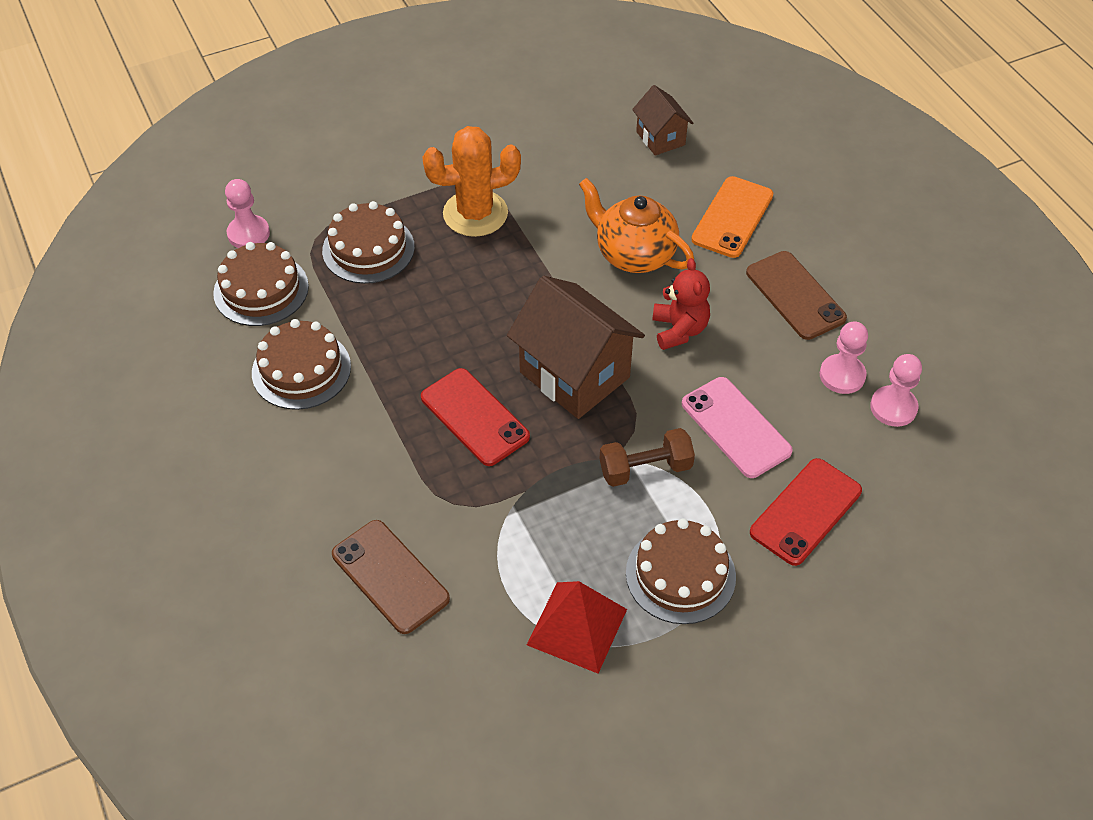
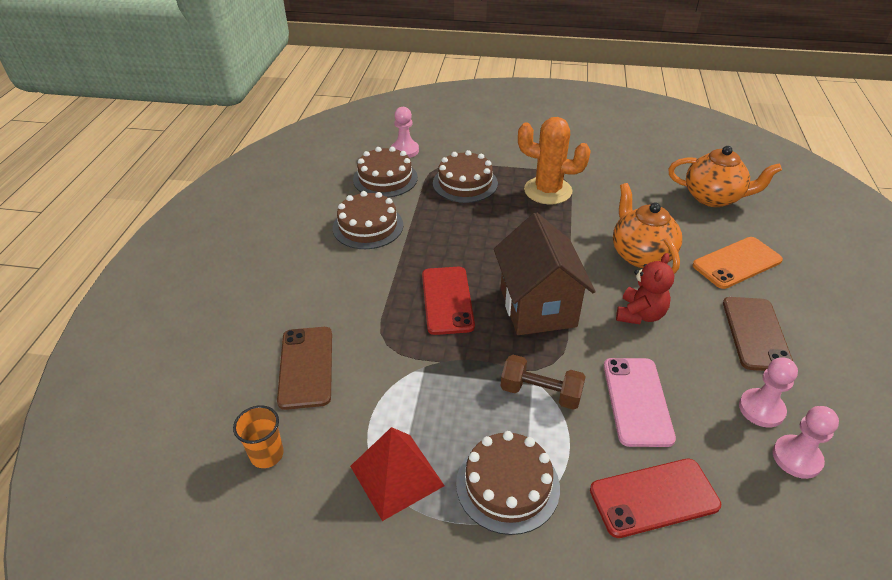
camera: 35 degrees right, 10 degrees down
brown house [632,85,693,156] -> orange teapot [668,146,782,207]
none -> orange cup [233,405,284,468]

